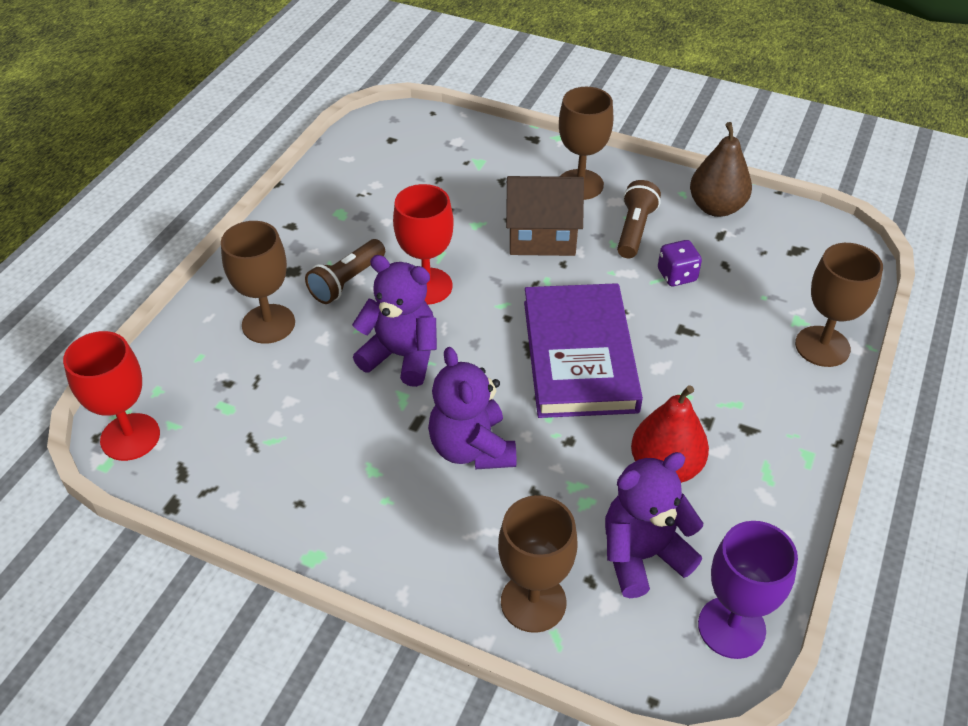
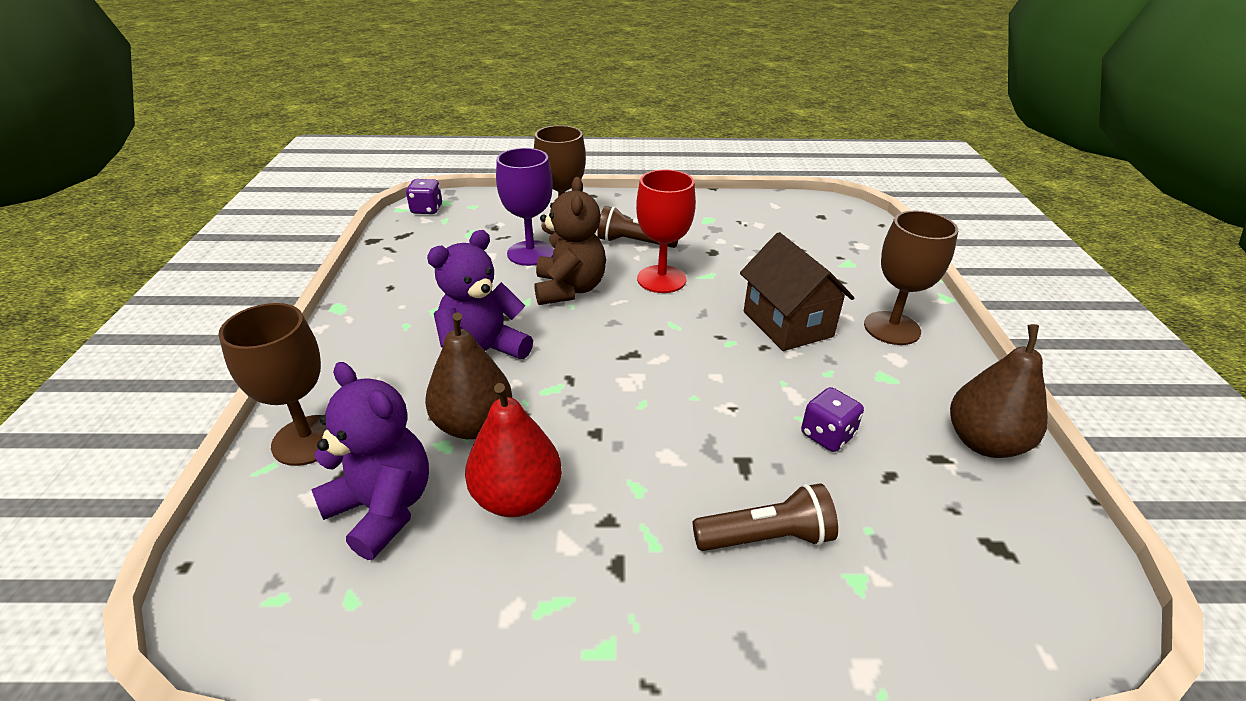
camera: 65 degrees right, 10 degrees down
red goblet [63,331,160,461] -> purple dice [406,179,442,214]
purple teddy bear [352,255,437,387] -> brown teddy bear [535,177,606,305]
purple book [524,283,643,418] -> none
brown flashlight [617,180,661,258] -> brown flashlight moved to [693,483,838,551]
purple goblet [698,521,798,659] -> purple goblet moved to [496,148,554,266]
brown goblet [795,243,883,367] -> none
none -> brown pear [425,312,512,439]

